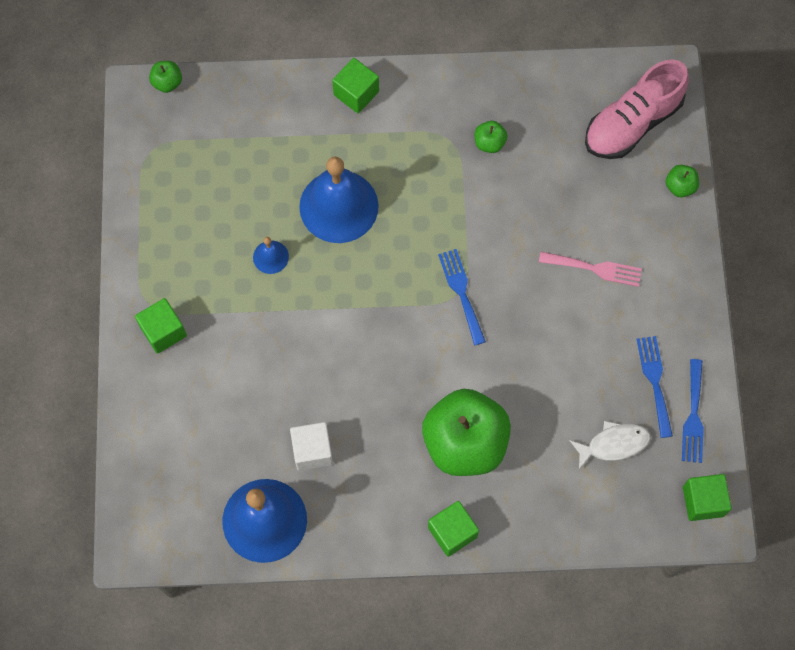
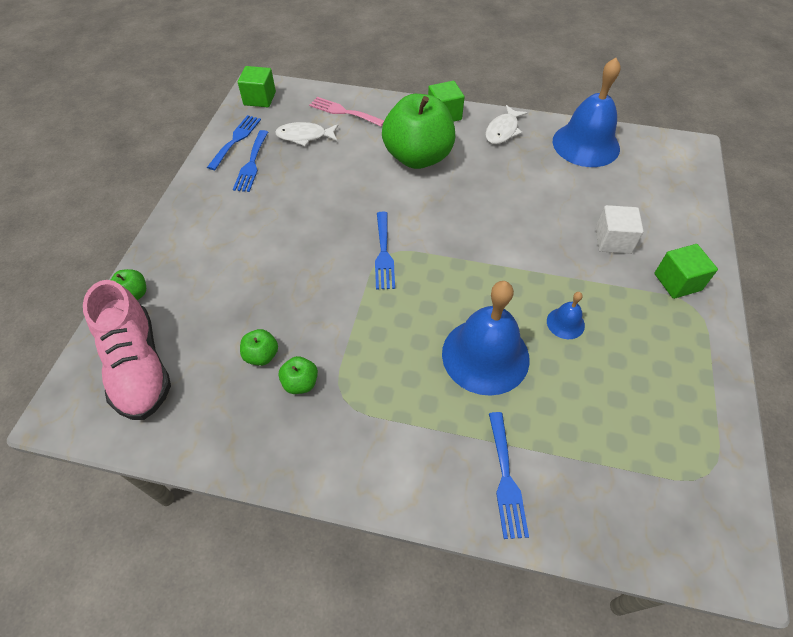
camera: 165 degrees left, 15 degrees down
green apple [149,61,182,93] -> green apple moved to [240,329,278,366]
white cube [290,422,333,471] -> white cube moved to [596,205,643,254]
green cube [332,58,379,113] -> none
pink fork [539,252,642,287] -> pink fork moved to [309,97,384,127]
pink shoe [585,59,689,159] -> pink shoe turned 90 degrees clockwise [83,280,171,420]
none -> white fish [485,105,528,144]
none -> blue fork [489,412,529,539]

